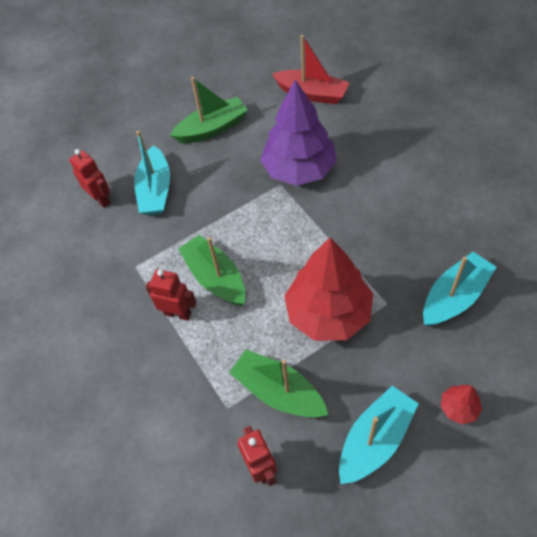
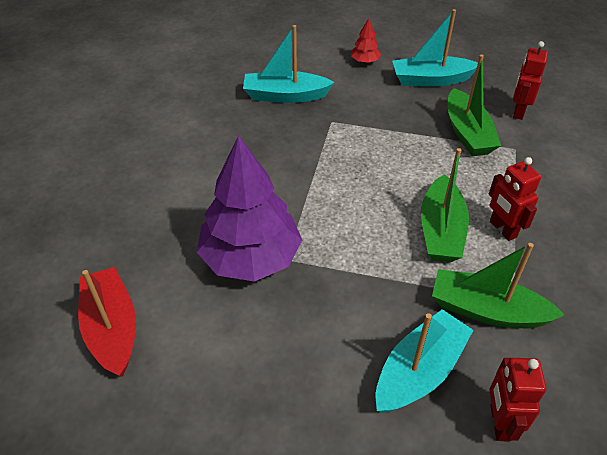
camera: 140 degrees left, 10 degrees down
green boat [170,77,248,143] -> green boat moved to [432,243,564,328]
red tree [284,237,373,341] -> none

